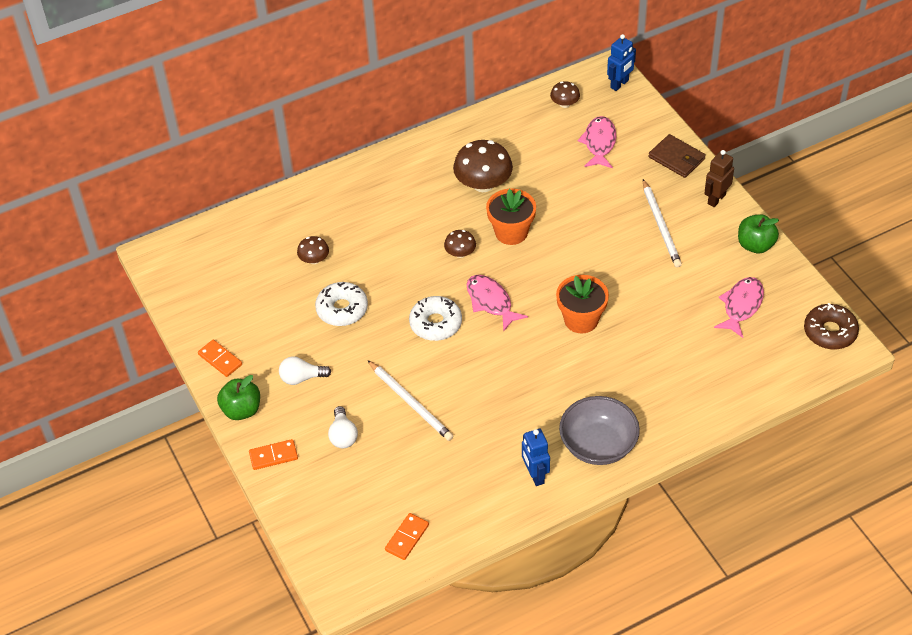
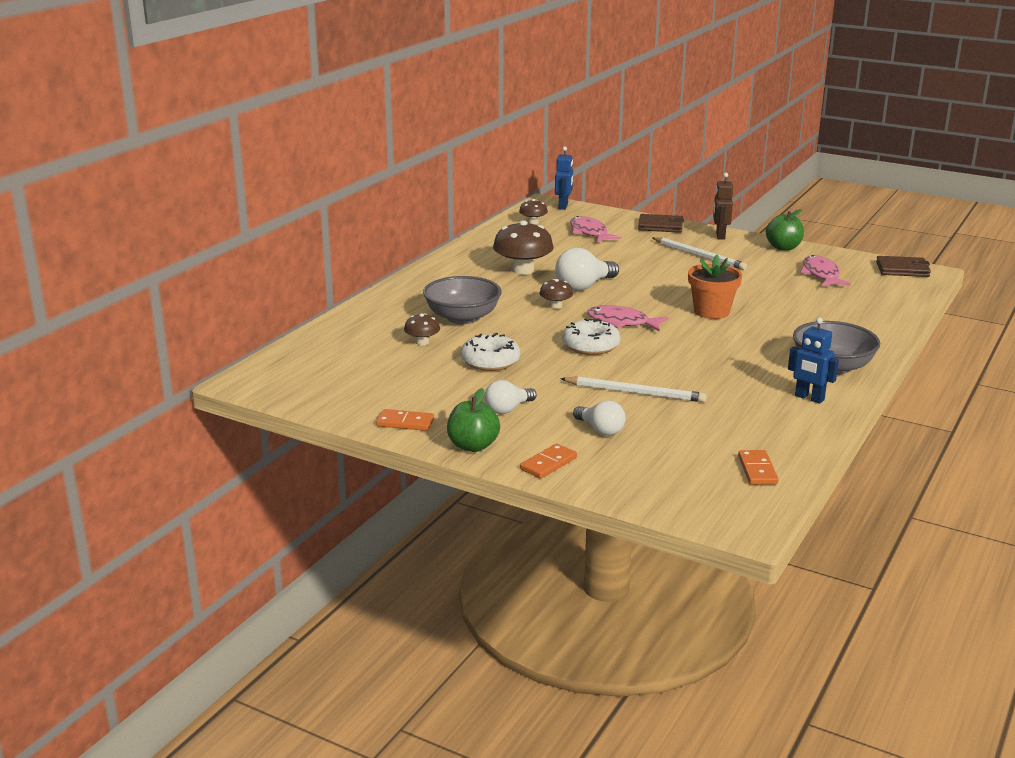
camera: 35 degrees left, 25 degrees down
orange flower pot [486,188,536,245] -> white light bulb [555,248,619,291]
brown donut [804,303,859,349] -> brown wallet [876,256,931,277]
none -> grey bowl [423,276,501,324]

